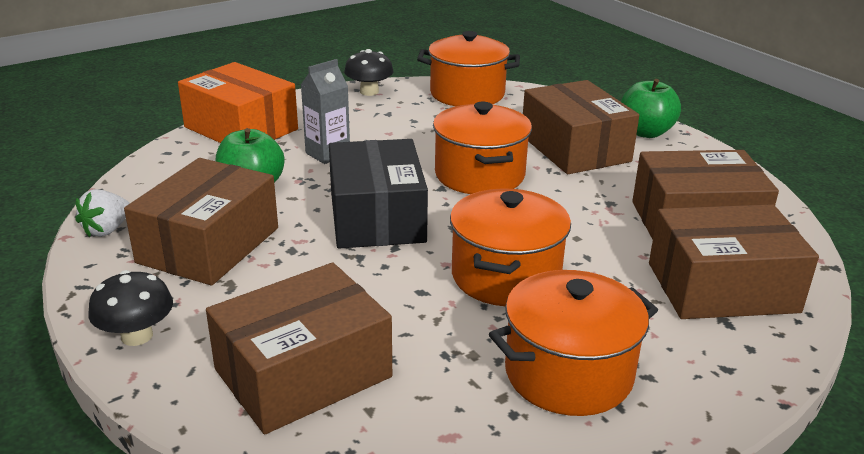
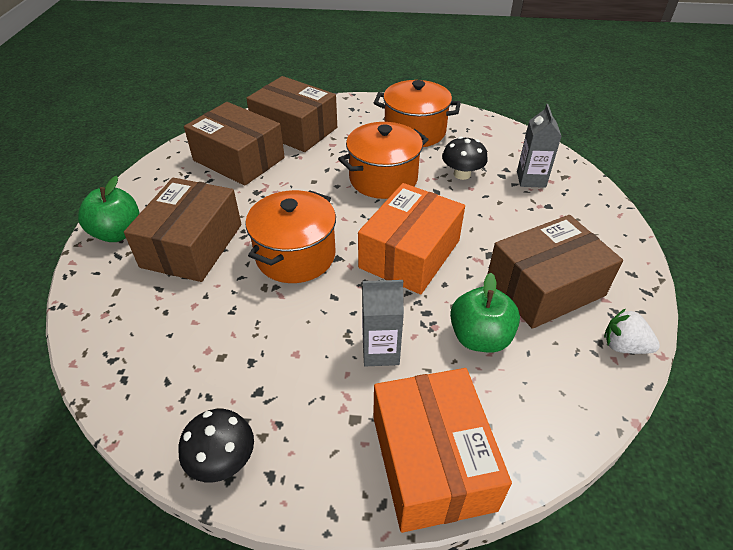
camera: 140 degrees left, 15 degrees up
white strawberry [75,189,130,237] -> white strawberry turned 135 degrees counterclockwise [604,309,660,354]
black mushroom [88,270,173,346] -> black mushroom moved to [442,136,488,180]
brown box [206,263,392,434] -> grey carton [517,104,562,188]
black box [329,139,428,249] -> orange box [358,183,465,295]
orange pot [417,31,520,106] -> none

